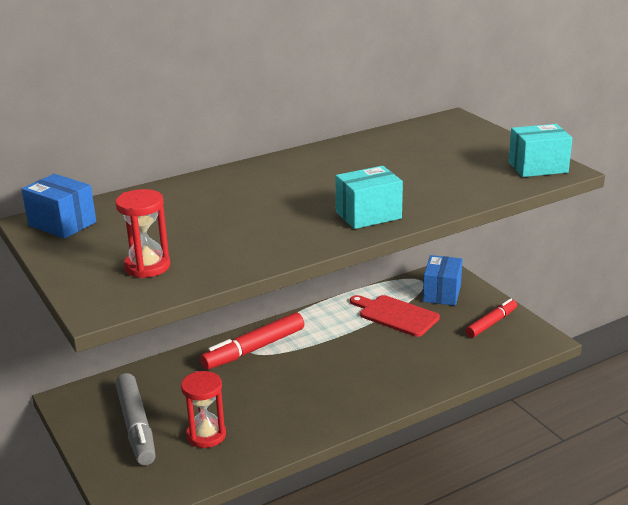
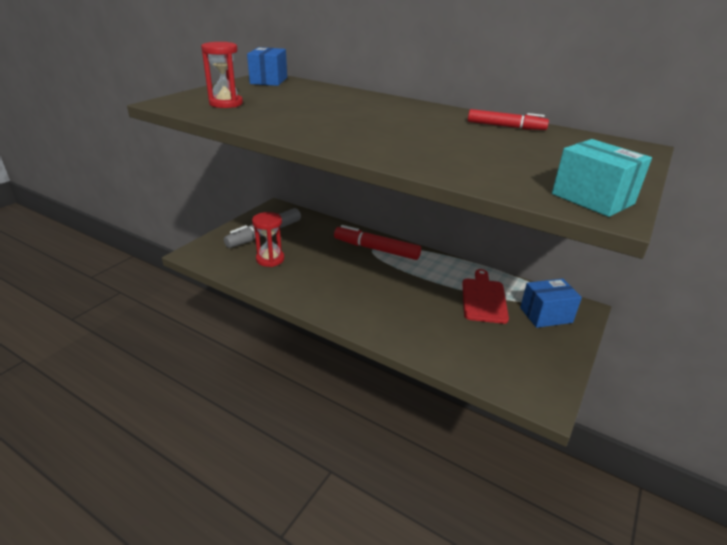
camera: 60 degrees right, 5 degrees up
turquoise box [335,166,403,229] -> none
red marker [465,298,517,338] -> red marker moved to [468,109,549,130]

